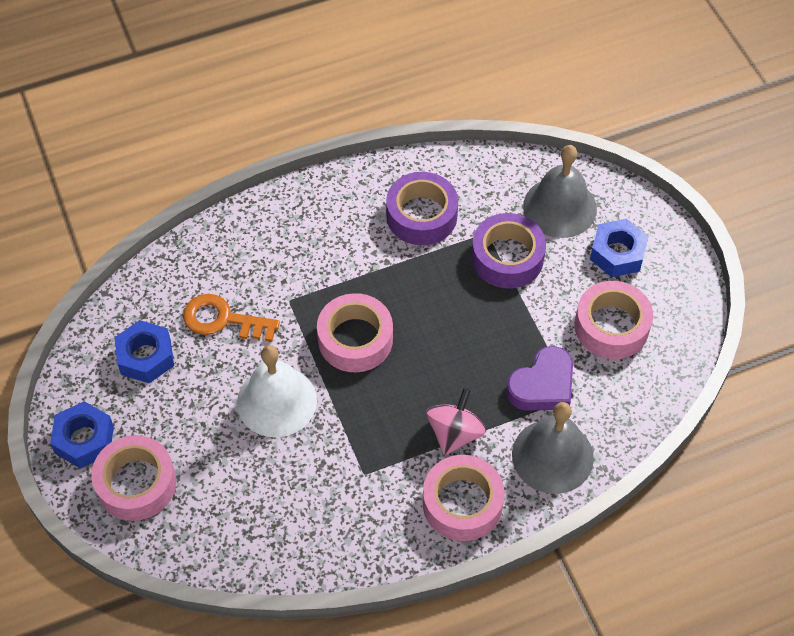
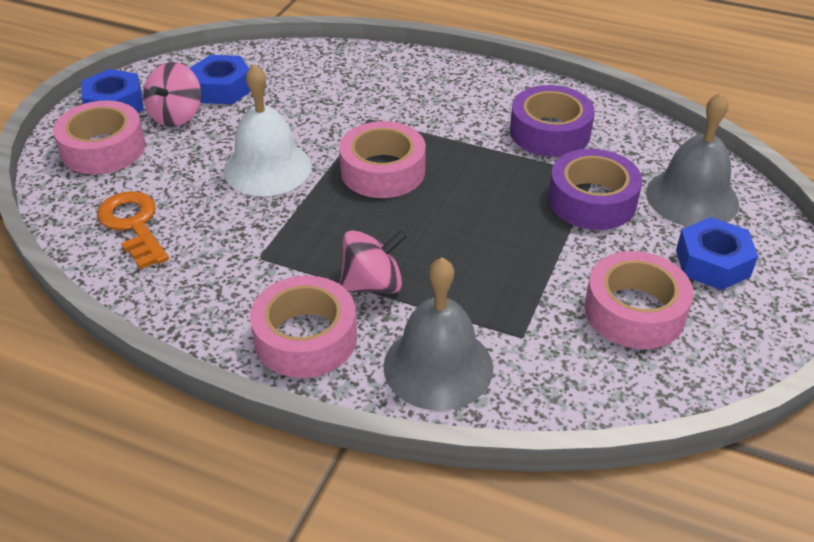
camera: 45 degrees right, 15 degrees down
orange key [183,294,280,342] -> orange key moved to [97,191,169,269]
purple heart [506,346,573,411] -> none
none -> pink spinning top [143,62,201,127]

